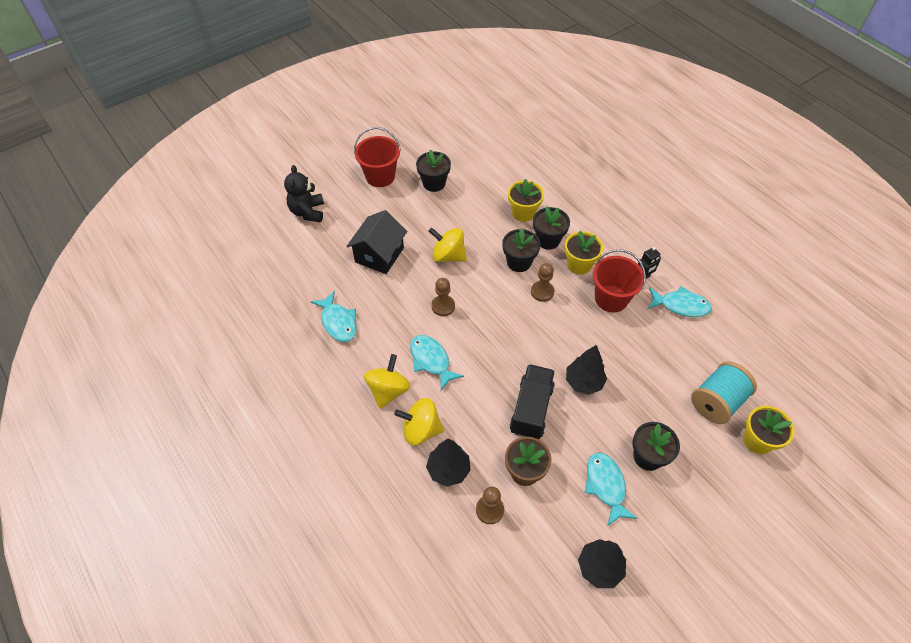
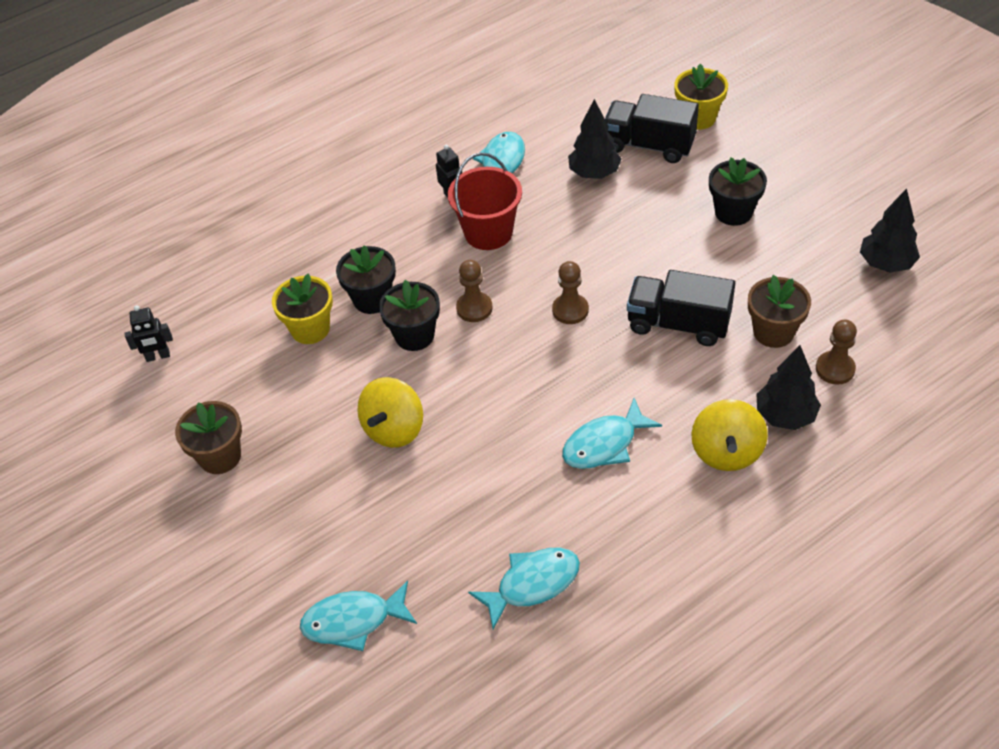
camera: 85 degrees left, 5 degrees down
black teddy bear [284,165,324,222] -> none
black house [347,210,408,274] -> none
red bucket [354,127,401,187] -> none
yellow spinning top [364,354,411,409] -> none
black flower pot [416,149,451,192] -> brown flower pot [175,401,242,474]
brown pawn [431,278,455,316] -> brown pawn moved to [552,261,589,324]
yellow flower pot [565,231,603,275] -> none
black tree [566,345,607,395] -> black tree moved to [568,99,621,179]
turquoise fish [585,453,638,526] -> turquoise fish moved to [300,581,417,651]
turquoise spool [691,361,757,424] -> black truck [605,94,699,163]
none -> black robot [125,305,173,362]

